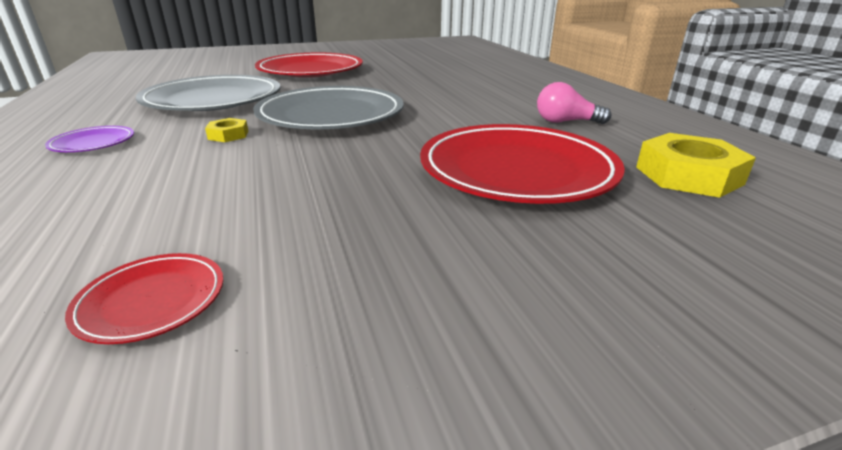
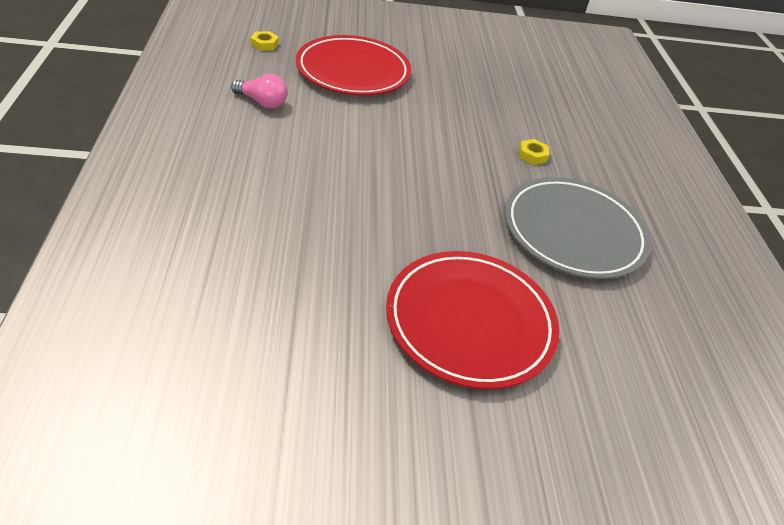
camera: 170 degrees left, 15 degrees up
purple plate [45,126,134,152] -> none
red plate [65,253,223,344] -> none
grey plate [253,86,403,129] -> none
yellow nut [636,133,756,198] -> yellow nut [250,31,279,51], size x0.51

